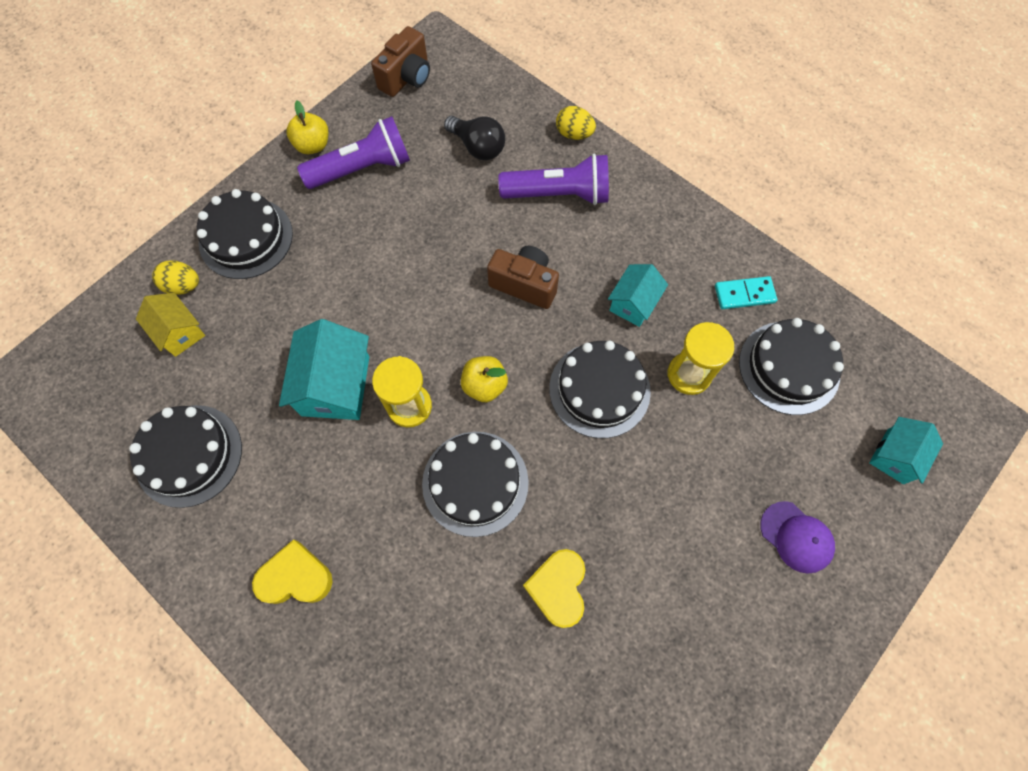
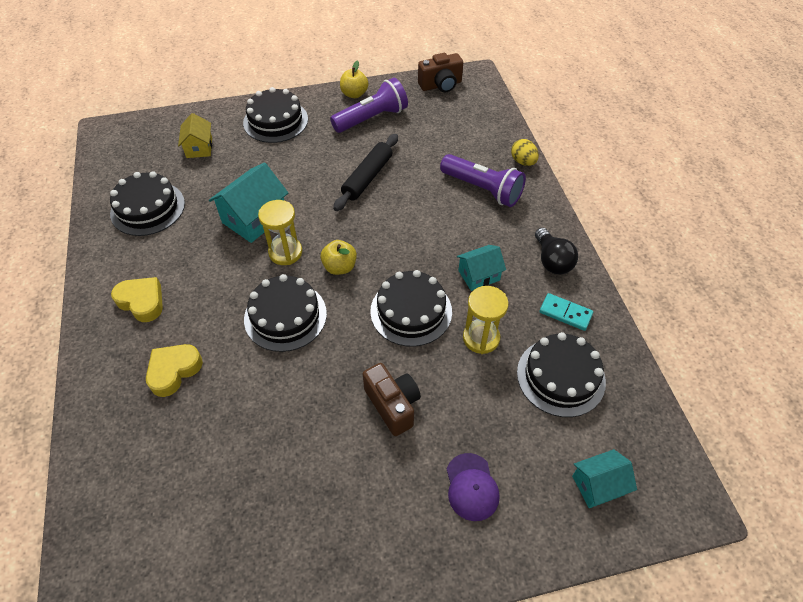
camera: 35 degrees right, 15 degrees down
yellow egg [152,260,199,295] -> none
purple flashlight [297,116,410,189] -> purple flashlight turned 45 degrees counterclockwise [330,78,408,133]
black light bulb [444,116,505,160] -> black light bulb moved to [535,228,578,274]
brown camera [487,246,559,309] -> brown camera moved to [363,363,421,436]
yellow heart [523,549,585,628] -> yellow heart moved to [146,344,203,397]
none -> black rolling pin [333,134,398,211]

